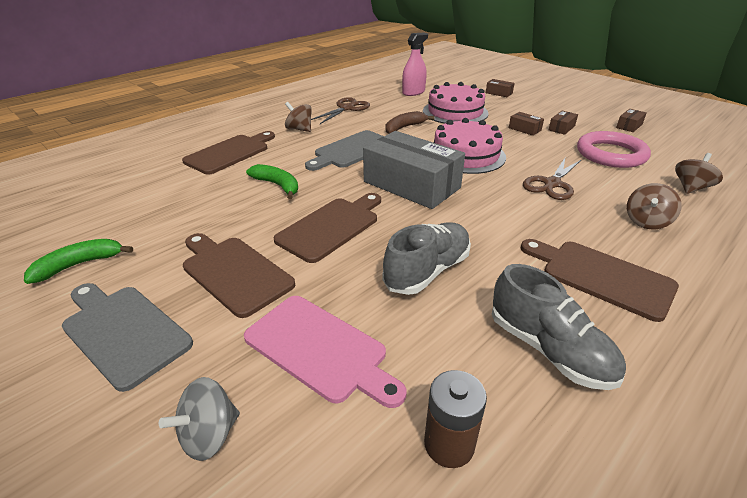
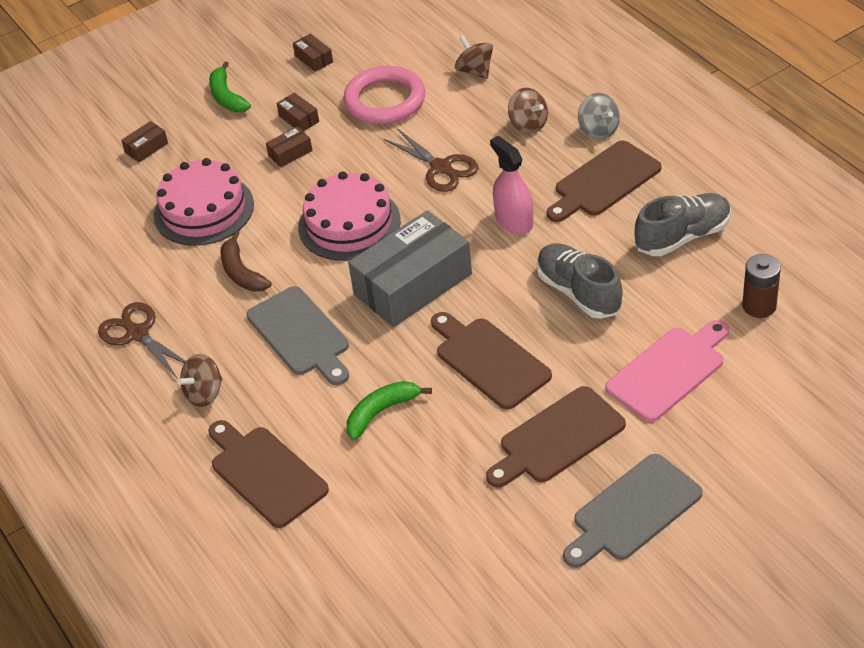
camera: 75 degrees left, 10 degrees up
green banana [24,239,133,284] -> green banana moved to [209,61,251,112]
grey spinning top [159,377,240,461] -> grey spinning top moved to [578,93,620,140]
pink spray bottle [402,33,428,96] -> pink spray bottle moved to [490,136,533,235]

